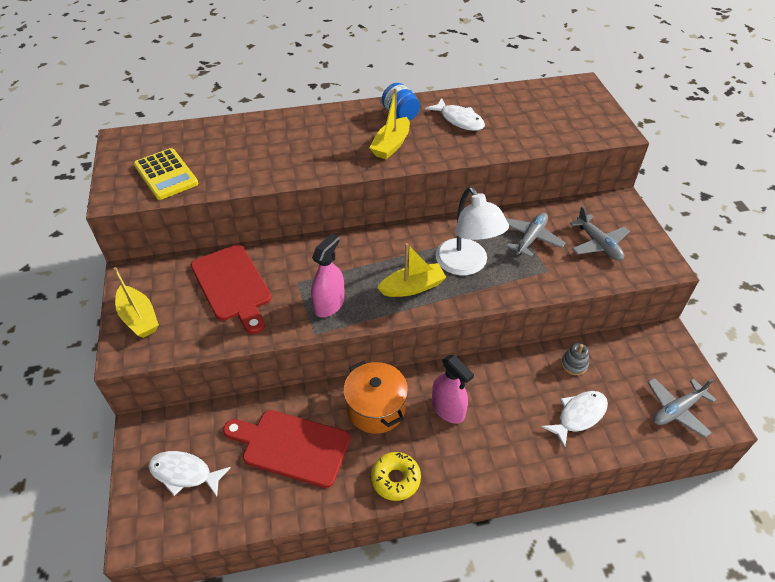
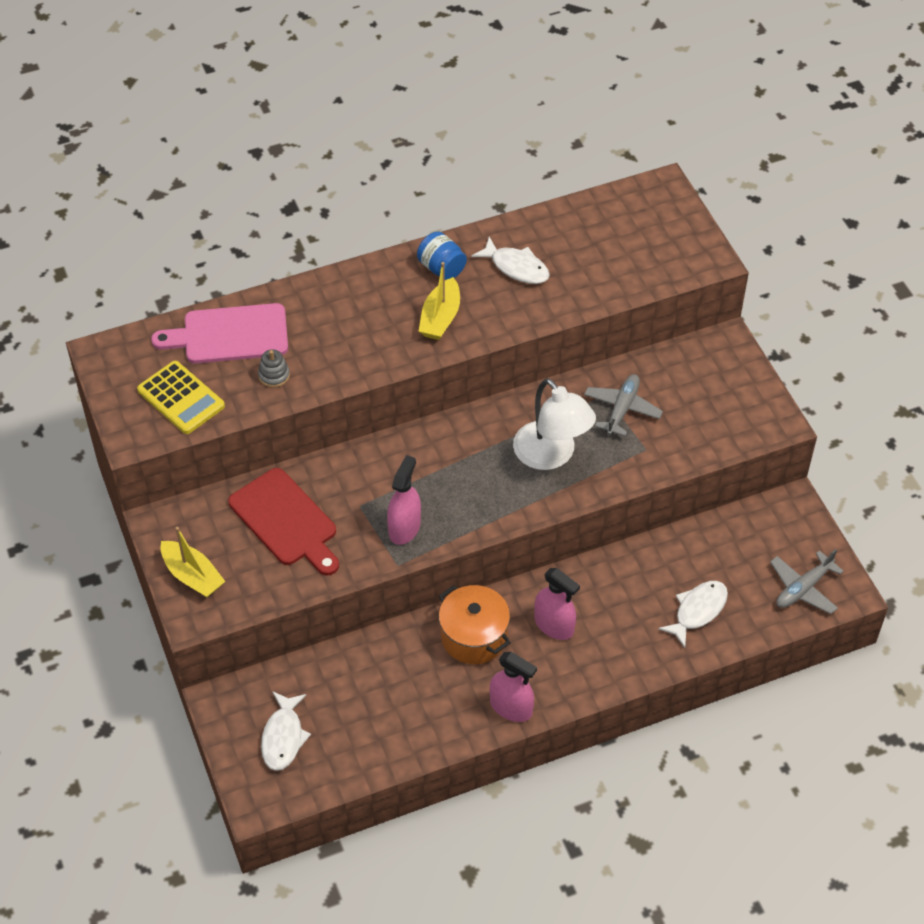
camera: 10 degrees left, 5 degrees up
white fish [148,451,231,497] -> white fish turned 90 degrees counterclockwise [261,691,311,771]
red cutting board [223,410,350,488] -> none
yellow donut [371,452,421,501] -> pink spray bottle [490,652,537,722]
yellow boat [377,243,446,297] -> none
grey stacking toy [561,343,589,375] -> grey stacking toy moved to [258,349,290,388]
grey plane [570,206,630,261] -> none
none -> pink cutting board [151,303,288,364]

